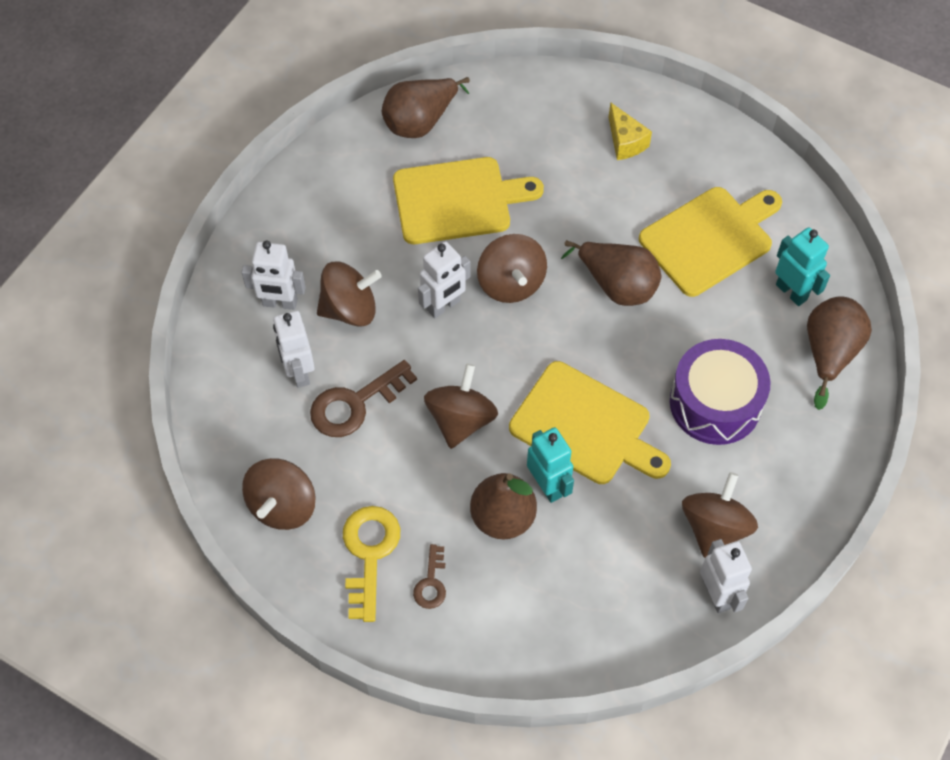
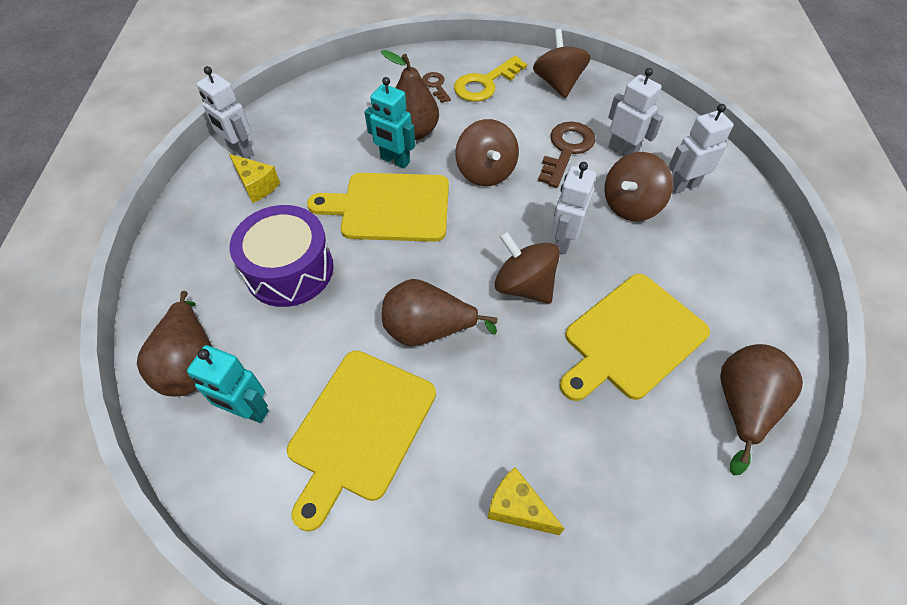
camera: 150 degrees right, 5 degrees down
yellow key [343,506,400,622] -> yellow key turned 75 degrees clockwise [454,56,527,102]
brown spinning top [682,472,758,558] -> yellow cheese [229,154,280,203]

